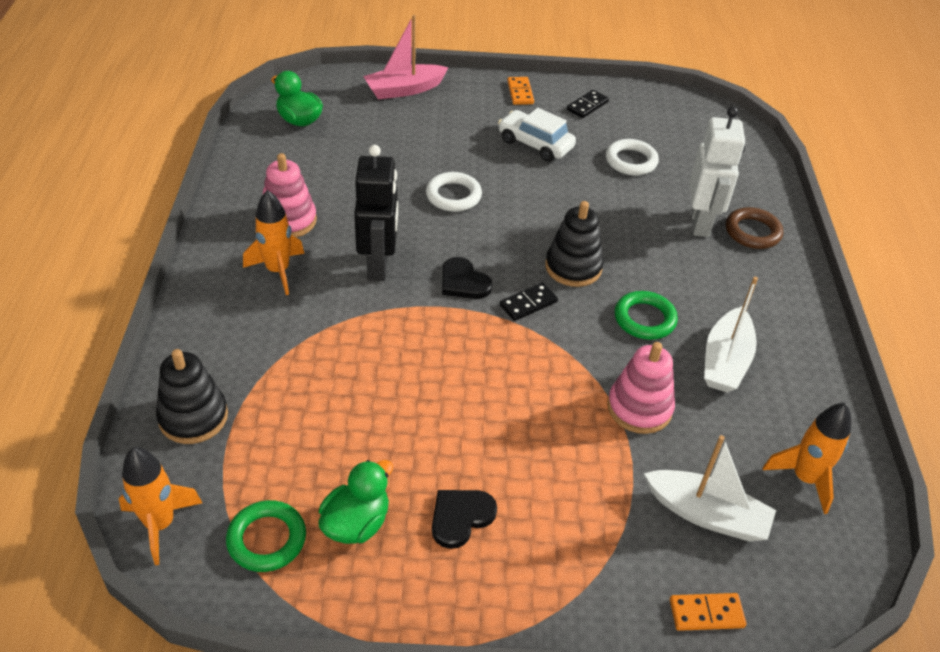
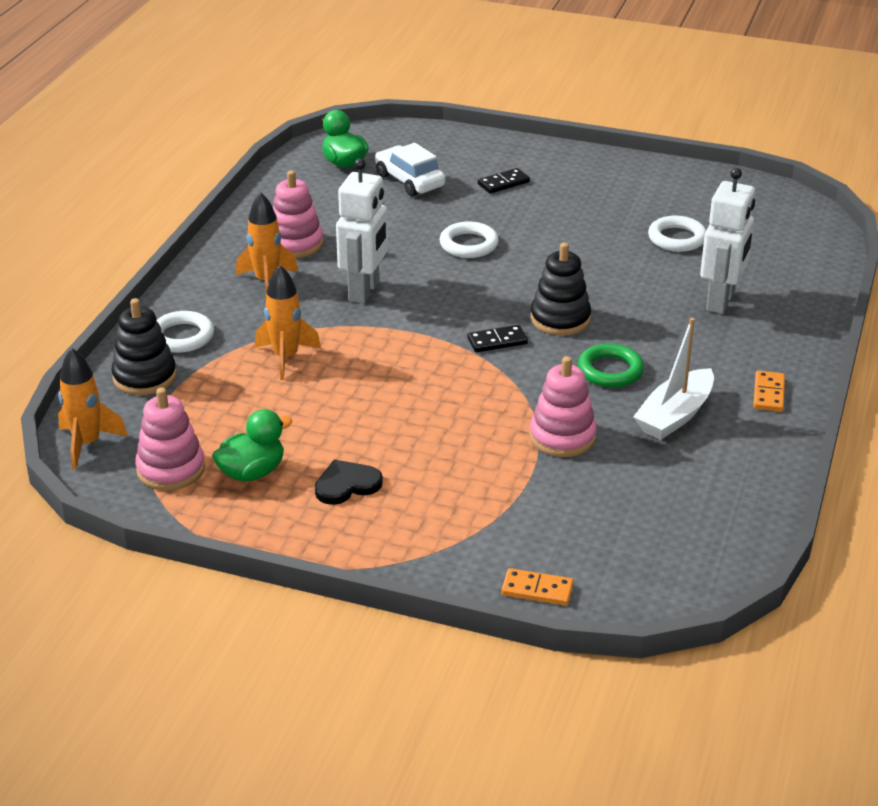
camera: 20 degrees right, 10 degrees down
green ring [226,500,306,572] -> pink stacking toy [135,387,205,490]
black robot [354,145,398,281] -> white robot [336,158,388,304]
pink boat [363,15,449,99] -> none
black heart [442,257,493,299] -> none
white car [498,108,576,162] -> white car moved to [375,143,445,197]
orange domino [507,77,534,105] -> orange domino moved to [753,371,785,412]
black domino [567,90,609,118] -> black domino moved to [478,168,530,194]
white boat [644,435,776,542] -> none
brown ring [726,207,783,249] -> none
orange rocket [763,403,851,514] -> orange rocket moved to [255,265,321,380]
none -> white ring [156,311,214,353]

